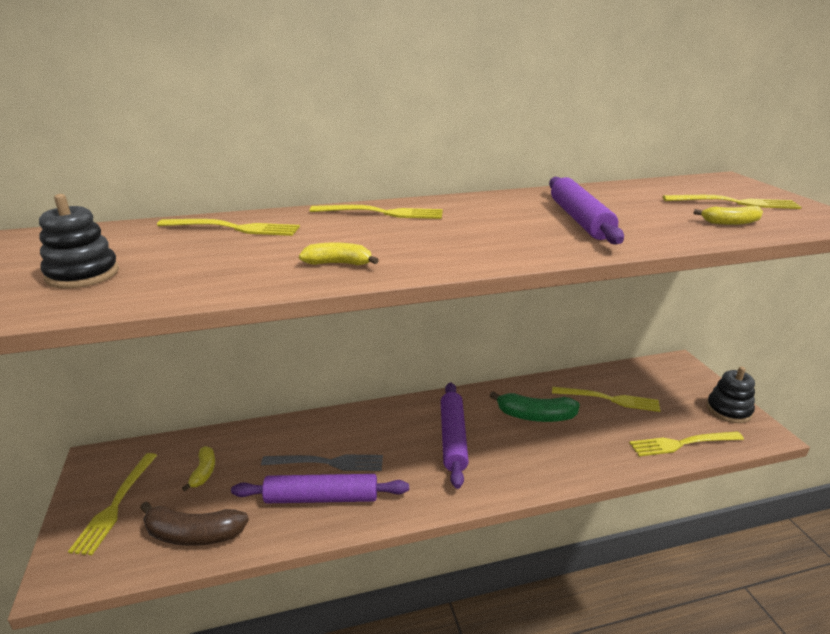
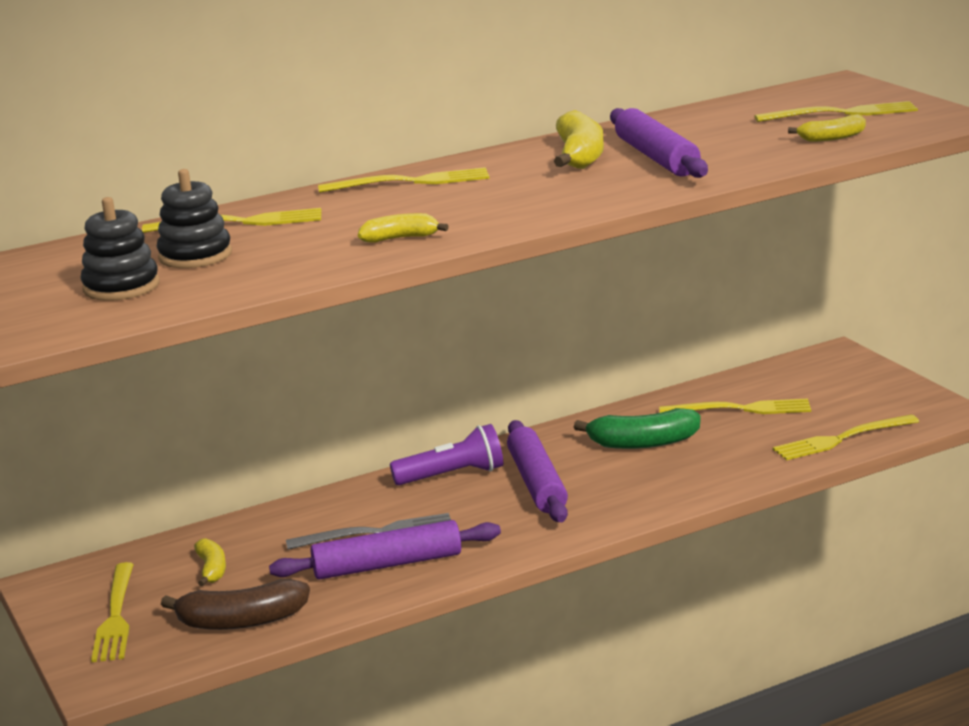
camera: 10 degrees left, 5 degrees down
black stacking toy [706,367,755,423] -> black stacking toy moved to [156,169,232,268]
none -> purple flashlight [390,424,503,485]
none -> yellow banana [554,110,604,169]

